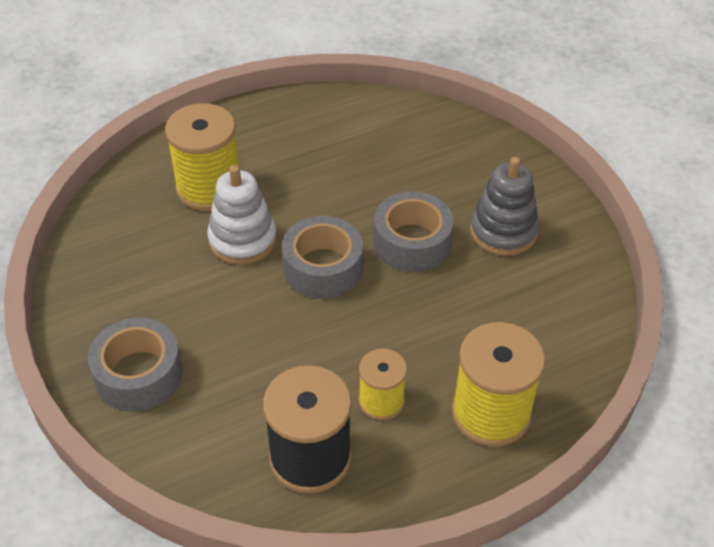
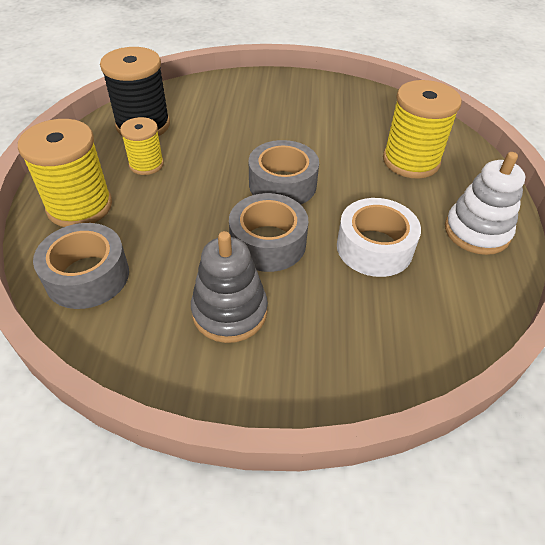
camera: 120 degrees right, 0 degrees up
grey tape [88,318,183,411] -> grey tape moved to [33,223,129,309]
white stacking toy [207,165,277,265] -> white stacking toy moved to [445,152,525,255]
none -> white tape [337,198,421,277]

